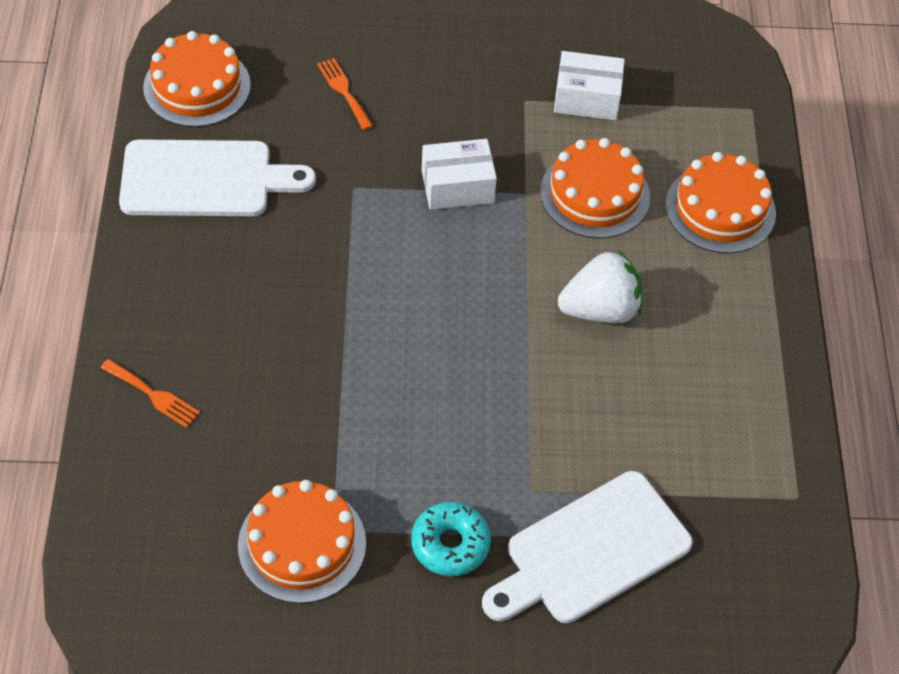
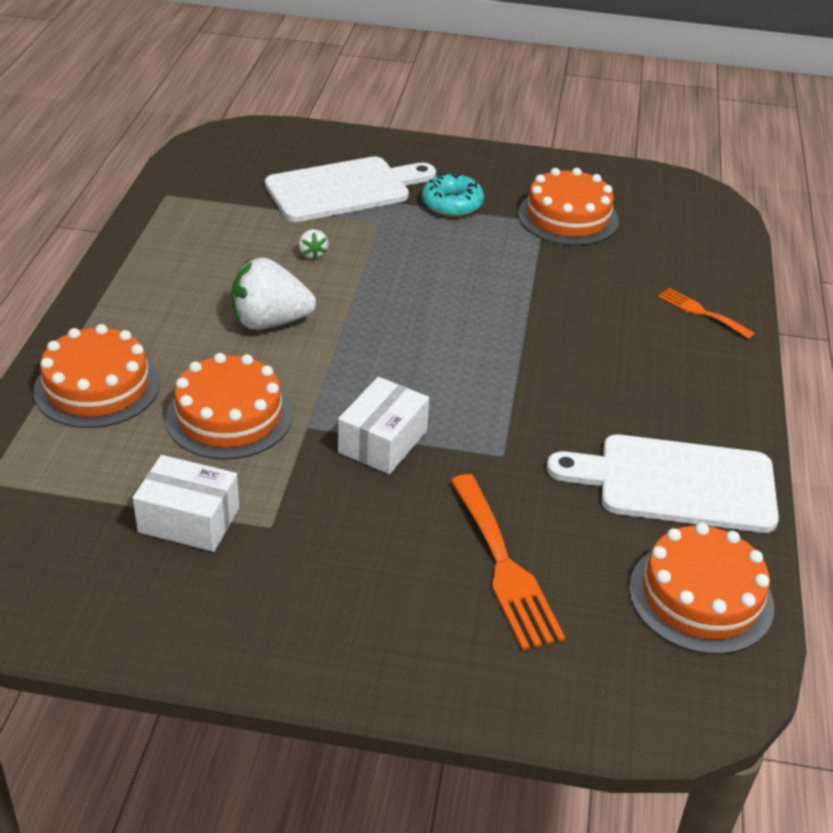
camera: 170 degrees left, 15 degrees down
orange fork [317,58,373,130] -> orange fork [450,474,565,651], size x1.73
white box [422,139,497,210] -> white box turned 60 degrees counterclockwise [338,377,429,474]
none -> white strawberry [299,229,328,260]

